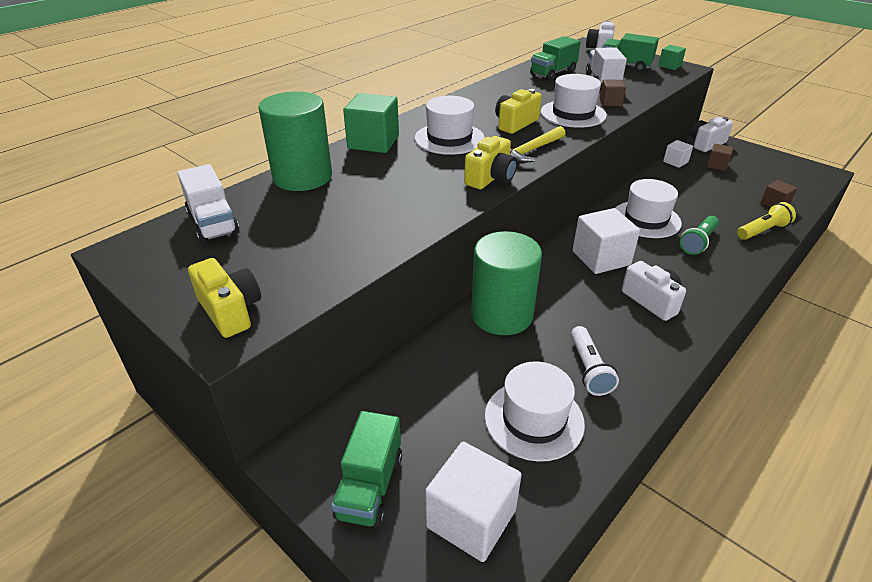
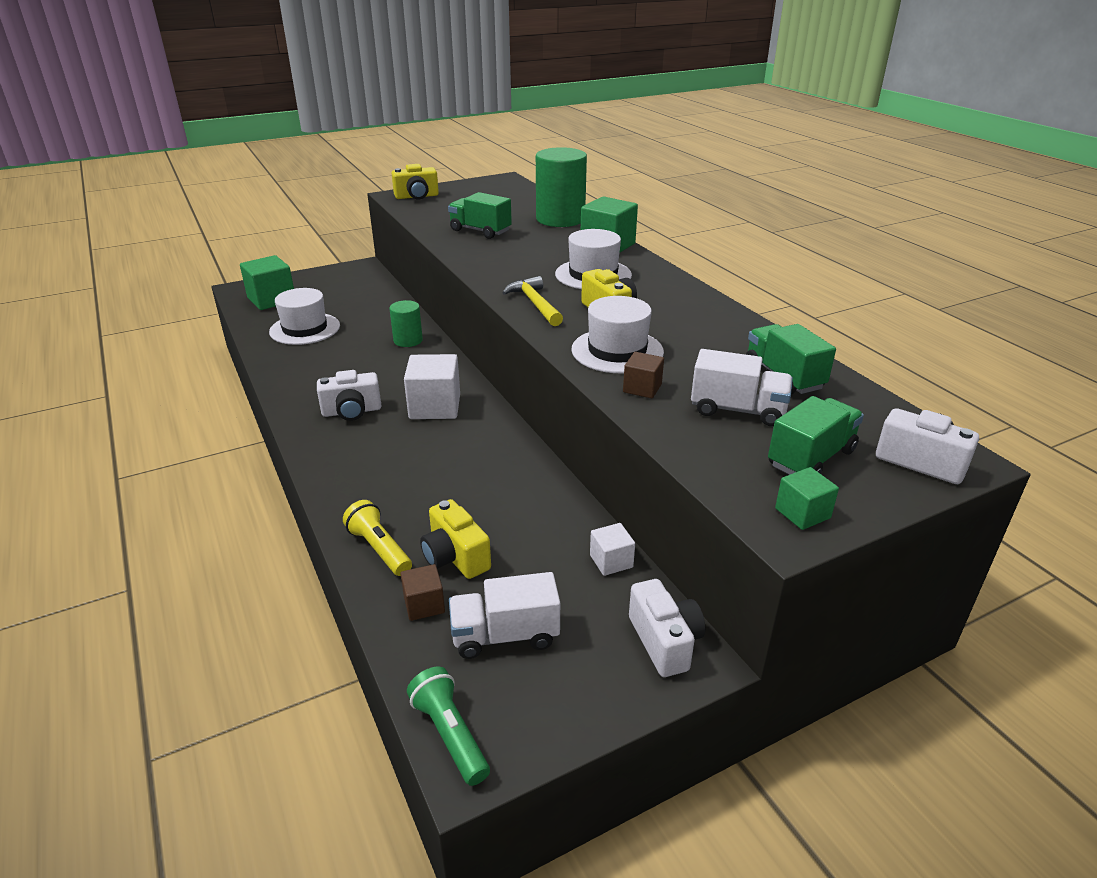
camera: 110 degrees right, 5 degrees down
white truck [177,164,240,243] -> white truck moved to [449,572,560,659]
green truck [331,411,402,528] -> green truck moved to [448,192,512,239]
white cube [425,442,522,562] -> green cube [240,255,294,310]
yellow camera [464,136,517,189] -> yellow camera moved to [420,499,491,579]
green cylinder [471,231,542,335] -> green cylinder [389,300,423,347], size x0.54
white flashlight [571,326,619,396] -> none
white hat [615,179,682,238] -> none
green flashlight [680,216,719,255] -> green flashlight moved to [407,666,490,786]
brown cube [706,144,734,171] -> none
yellow flashlight [737,202,796,240] -> yellow flashlight turned 150 degrees clockwise [343,500,412,576]

